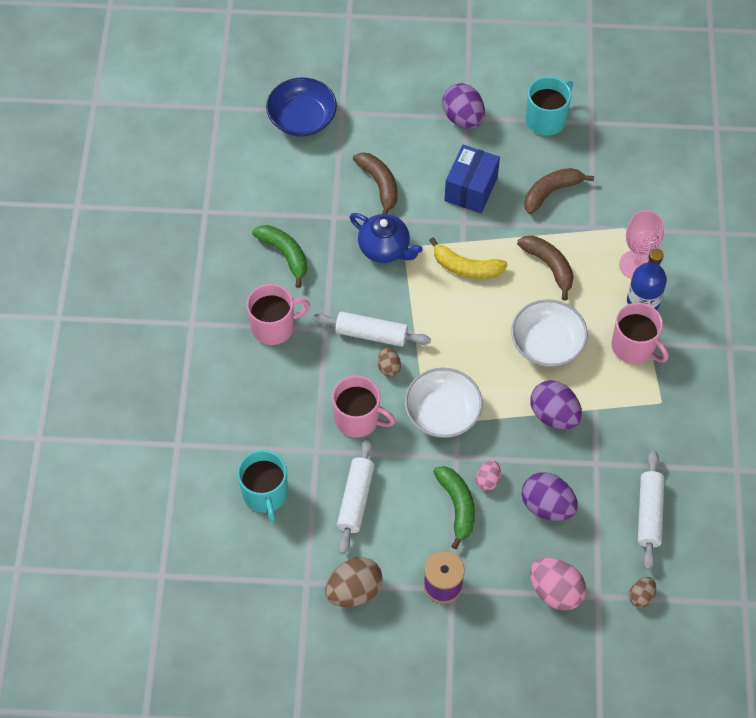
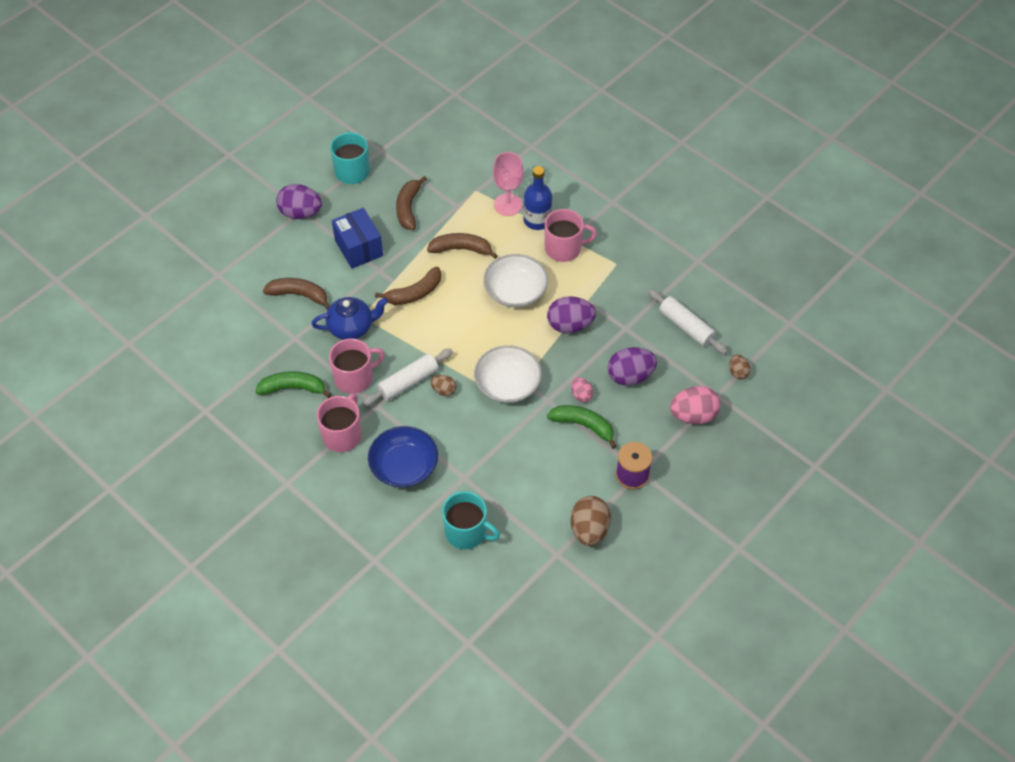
camera: 50 degrees left, 5 degrees down
blue bowl [266,77,337,137] -> blue bowl moved to [368,426,438,488]
pink mug [332,375,395,438] -> pink mug moved to [329,338,385,394]
white rolling pin [337,438,374,554] -> none
yellow banana [429,237,508,279] -> brown banana [375,267,441,305]

